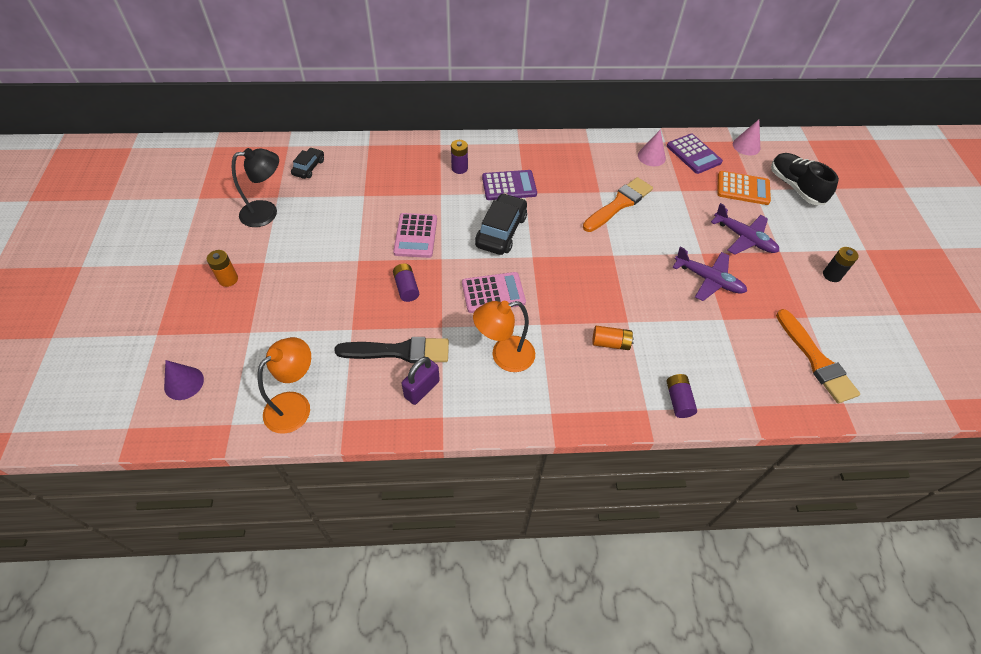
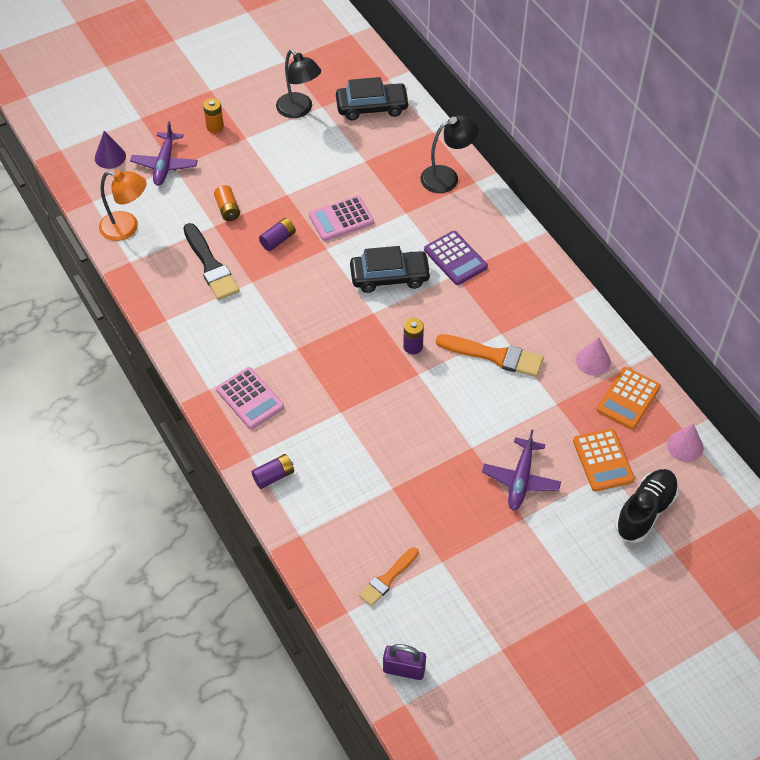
camera: 65 degrees right, 0 degrees up
black car [291,148,324,179] -> black car [336,77,410,121], size x1.73
purple padlock [401,357,440,405] -> purple padlock moved to [383,644,426,680]
purple battery [451,140,468,174] -> purple battery moved to [403,318,424,354]
pink calculator [462,272,526,313] -> pink calculator moved to [216,367,284,429]
orange lamp [473,301,535,372] -> none
orange battery [592,326,634,350] -> orange battery moved to [214,185,240,221]
purple calculator [667,134,723,174] -> orange calculator [596,367,661,429]
purple plane [673,247,747,301] -> purple plane moved to [130,121,198,186]
orange brush [776,309,860,403] -> orange brush [359,548,419,606], size x0.64
black battery [823,247,859,282] -> none
none -> black lamp [420,115,478,193]

